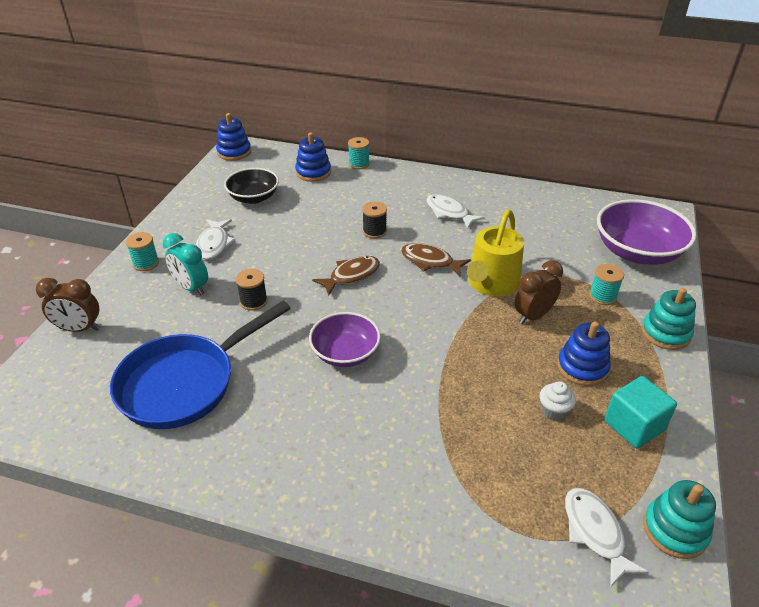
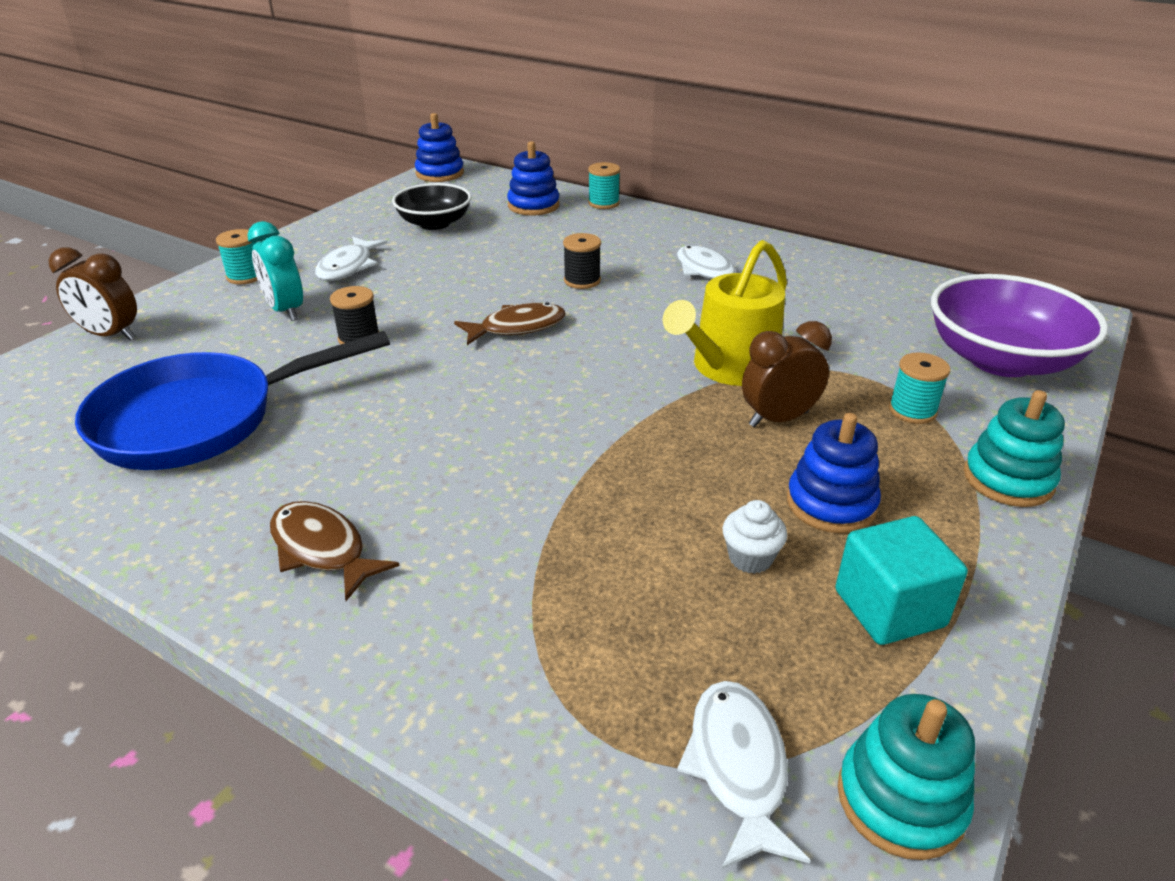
camera: 15 degrees right, 5 degrees down
purple bowl [309,312,381,367] -> none
brown fish [401,243,471,277] -> brown fish moved to [270,501,399,601]

